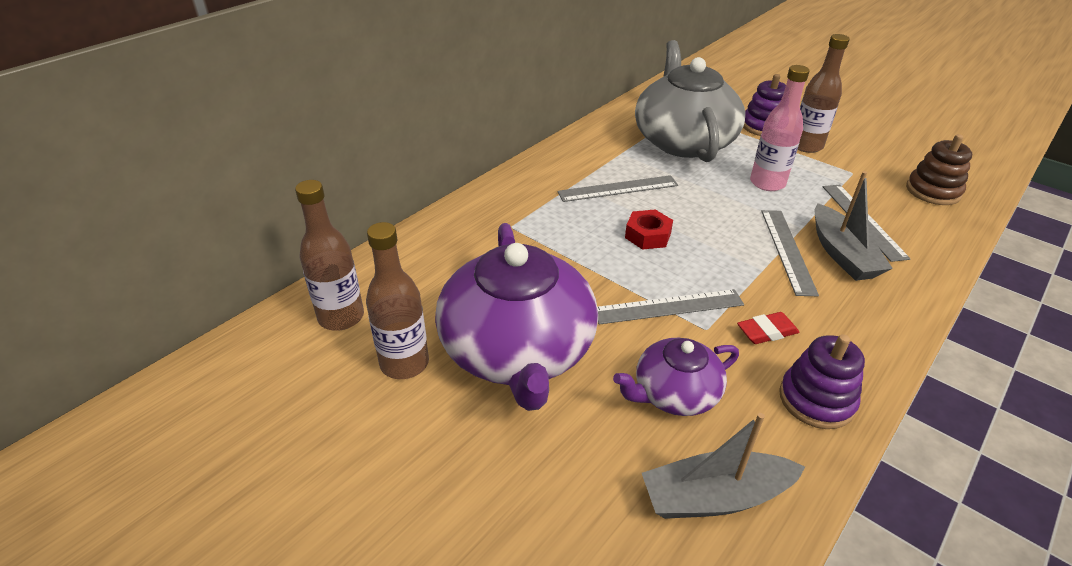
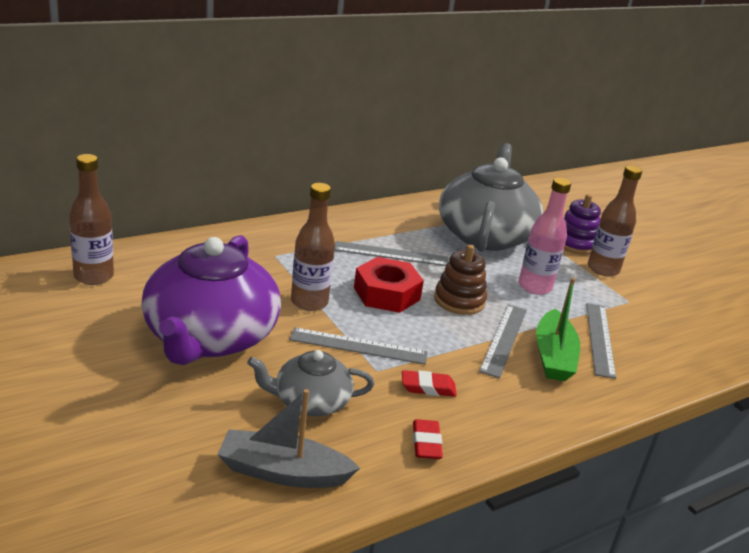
camera: 15 degrees right, 10 degrees down
brown bottle [366,222,429,379] -> brown bottle moved to [291,183,335,311]
purple teapot [613,338,739,416] -> grey teapot [247,350,374,416]
red nut [625,209,673,250] -> red nut [354,257,424,313], size x1.52
purple stacking toy [779,334,865,429] -> red eraser [413,419,443,459]
grey boat [815,171,893,281] -> green boat [536,278,580,381]
brown stacking toy [906,134,972,205] -> brown stacking toy moved to [434,245,487,315]

